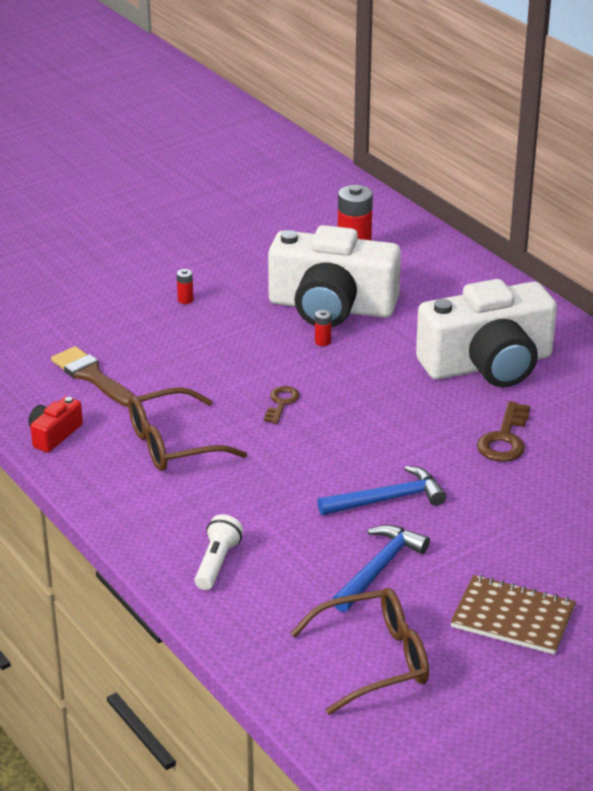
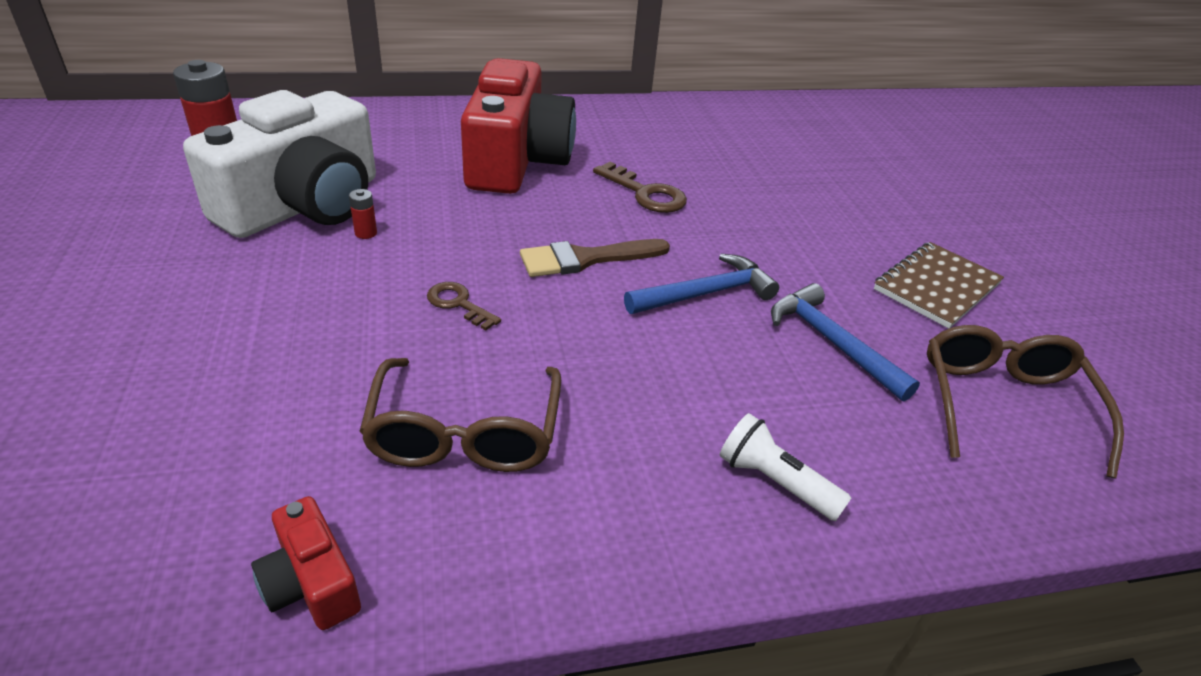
camera: 70 degrees left, 5 degrees up
brown brush [51,346,134,407] -> brown brush moved to [520,239,670,277]
red battery [177,269,194,304] -> none
blue hammer [317,466,446,515] -> blue hammer turned 60 degrees clockwise [624,254,779,314]
white camera [416,279,557,388] -> red camera [461,58,576,194]

